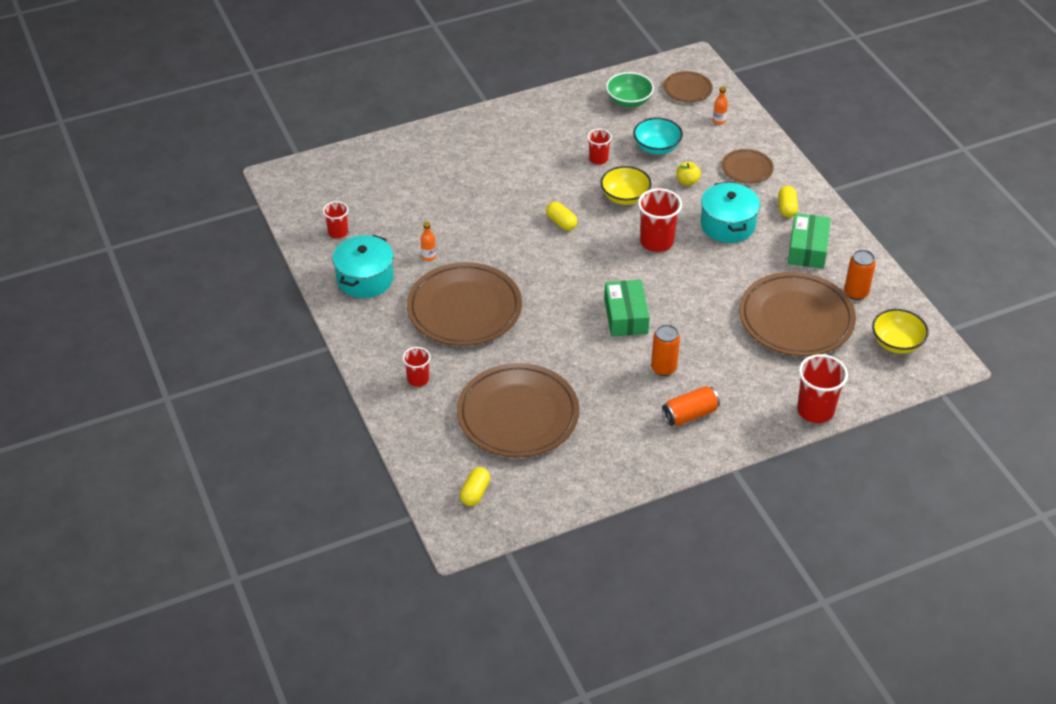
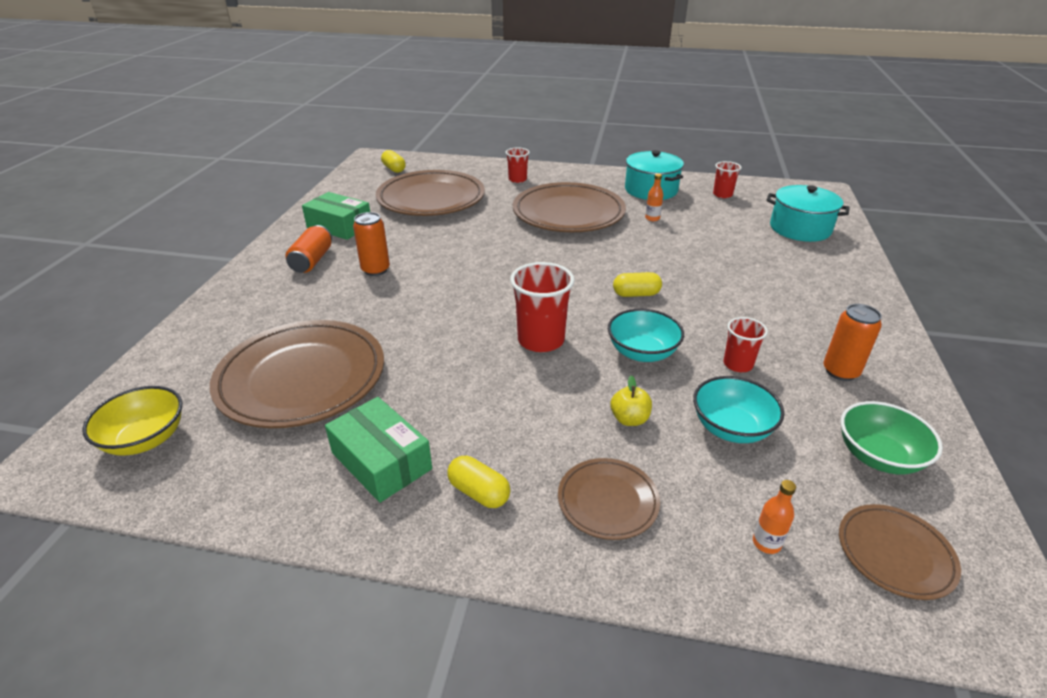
camera: 125 degrees right, 10 degrees down
yellow bowl [601,166,652,205] -> turquoise bowl [608,309,684,362]
green box [604,280,650,337] -> green box moved to [302,192,370,240]
turquoise pot [700,182,760,243] -> turquoise pot moved to [766,185,850,242]
red cup [797,354,848,423] -> none
orange can [844,250,876,300] -> orange can moved to [824,304,882,381]

